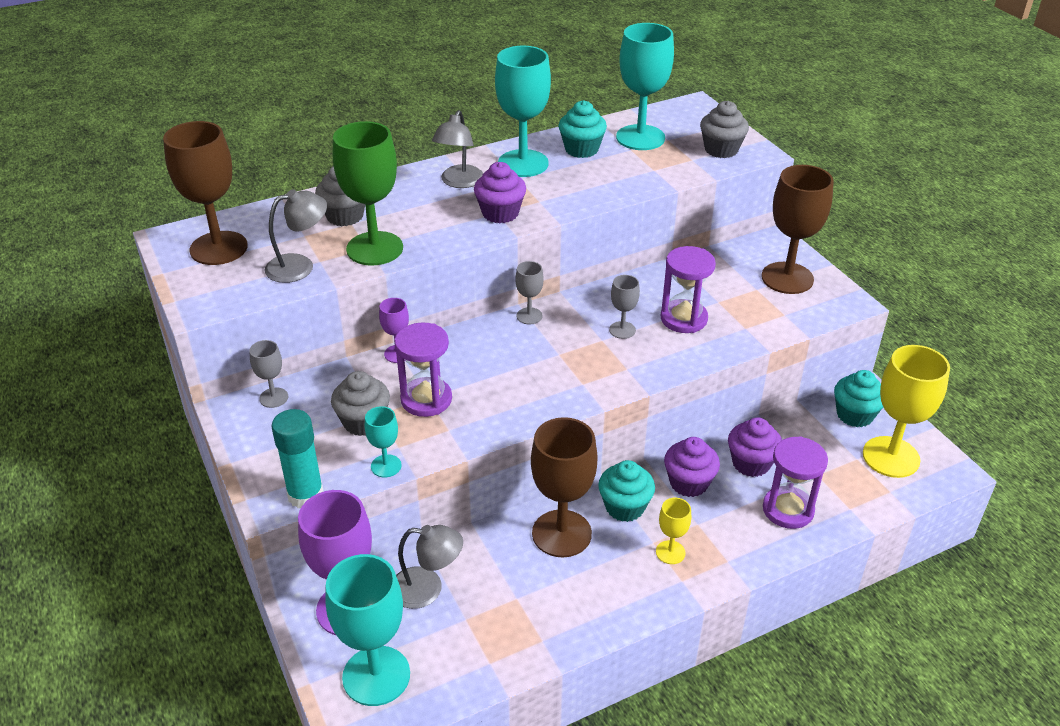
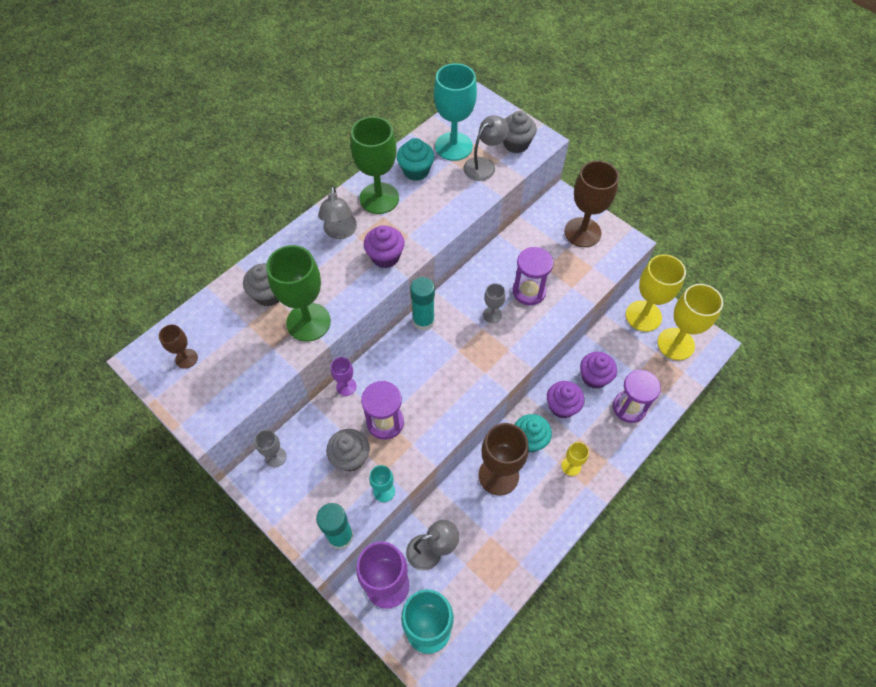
camera: 20 degrees left, 20 degrees up
brown goblet [163,121,248,265] -> brown goblet [159,325,198,369], size x0.49
grey lamp [264,189,327,283] -> grey lamp moved to [463,115,509,181]
turquoise goblet [495,46,551,177] -> green goblet [351,116,399,214]
grey goblet [515,261,544,324] -> turquoise glue stick [410,277,435,331]
turquoise cupcake [834,370,883,427] -> yellow goblet [626,254,686,332]

